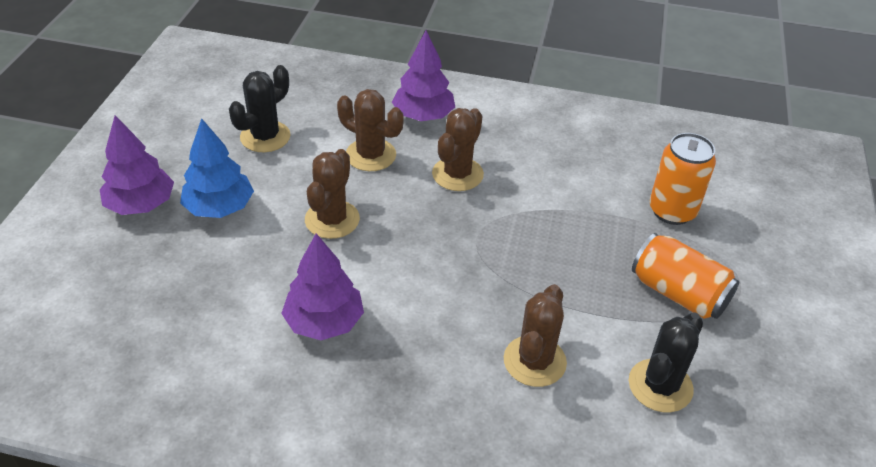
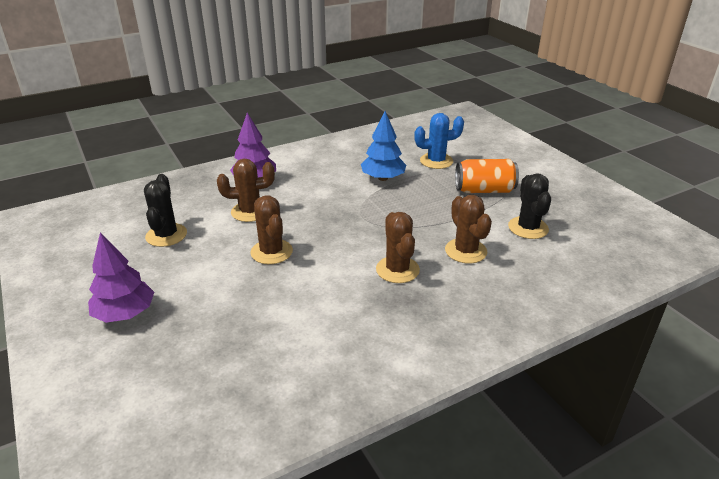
camera: 40 degrees left, 10 degrees down
blue tree [180,118,254,218] -> blue tree moved to [361,111,406,181]
purple tree [281,233,364,340] -> none
brown cactus [432,108,484,191] -> brown cactus moved to [376,212,420,283]
orange can [650,133,716,225] -> blue cactus [414,113,464,169]

